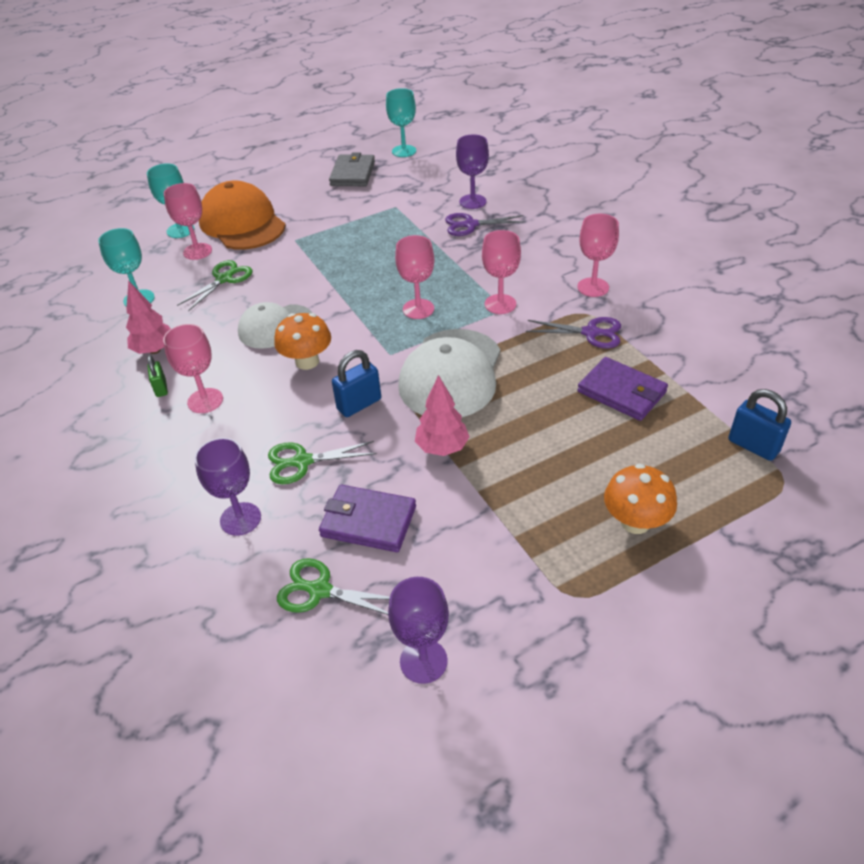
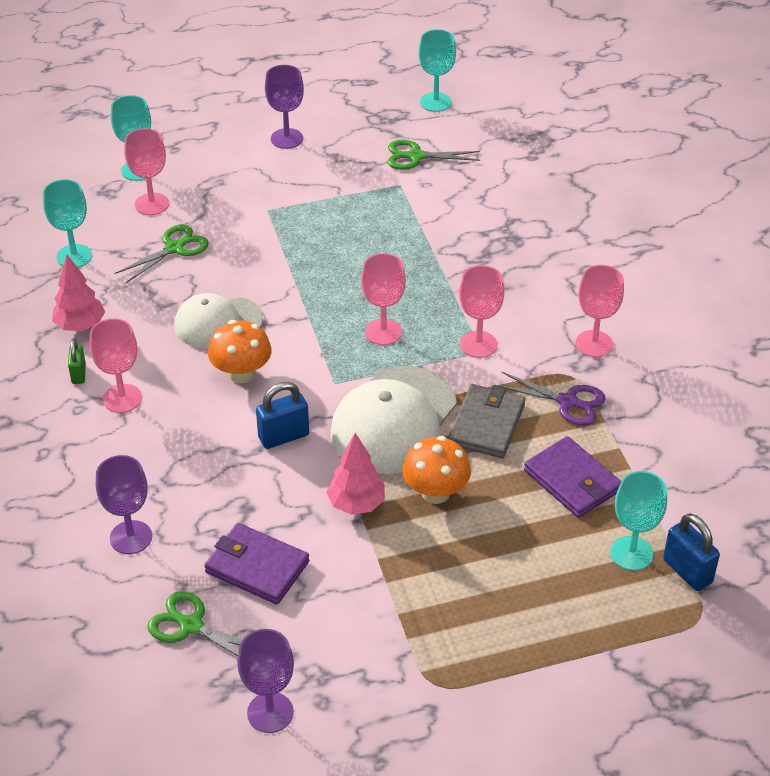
camera: 10 degrees right, 0 degrees up
orange cap [199,181,286,250] -> none
green scissors [268,441,377,484] -> green scissors moved to [387,140,480,170]
grey wallet [329,152,375,186] -> grey wallet moved to [448,384,525,458]
purple scissors [445,213,526,236] -> none
purple goblet [456,135,489,209] -> purple goblet moved to [265,65,304,149]
orange mushroom [604,464,677,534] -> orange mushroom moved to [402,436,471,504]
none -> turquoise goblet [610,471,667,571]

